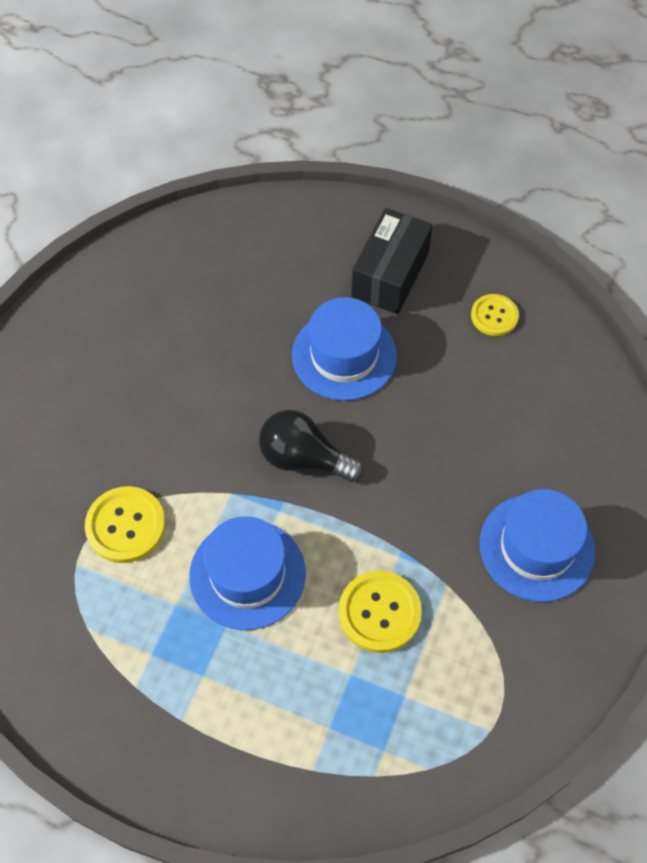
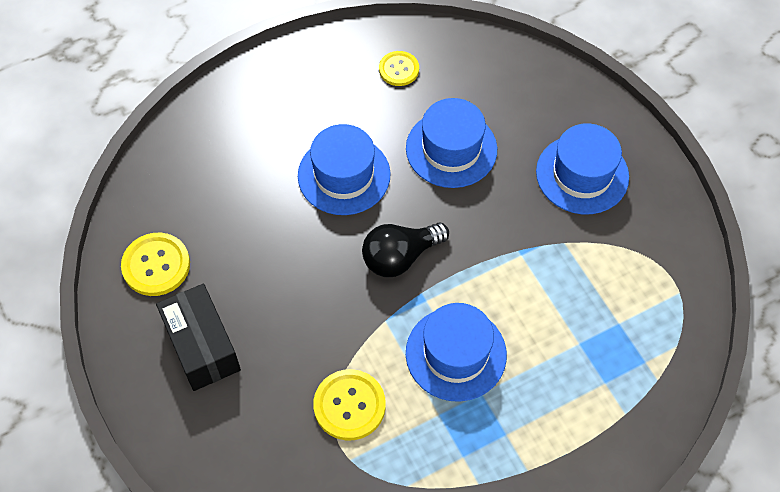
camera: 50 degrees left, 0 degrees up
yellow button [339,571,422,653] -> yellow button moved to [121,233,190,296]
black box [351,208,433,314] -> black box moved to [156,284,241,391]
none -> blue hat [406,98,497,188]

